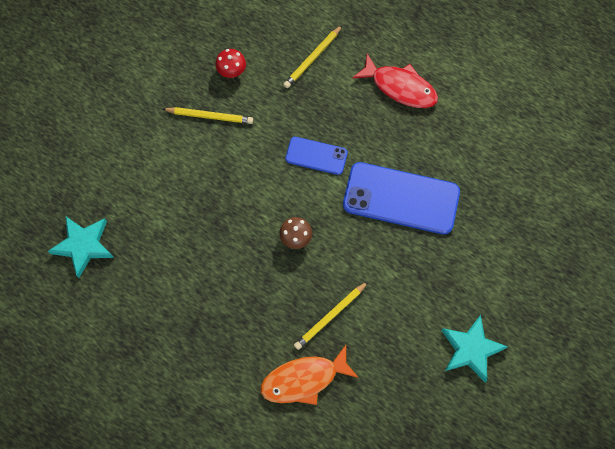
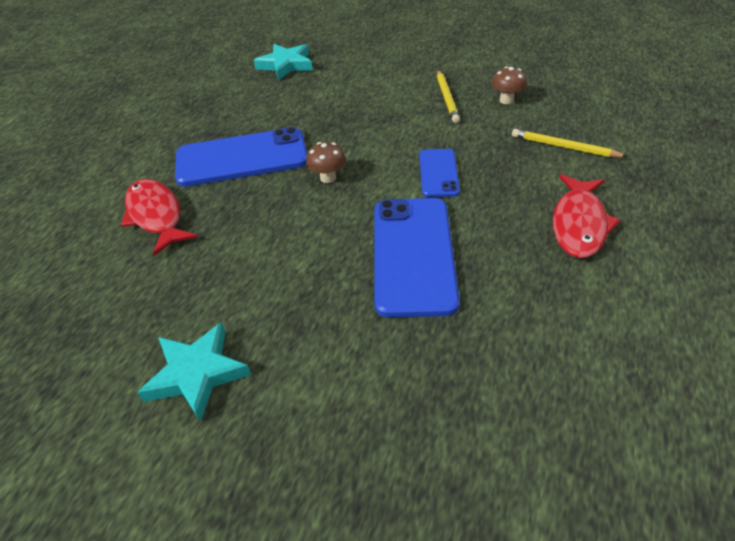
camera: 80 degrees right, 25 degrees down
red mushroom [215,49,246,78] -> brown mushroom [492,67,527,104]
orange fish [260,345,359,405] -> red fish [121,179,198,256]
yellow pencil [294,281,368,350] -> none
none -> blue phone [175,127,307,187]

